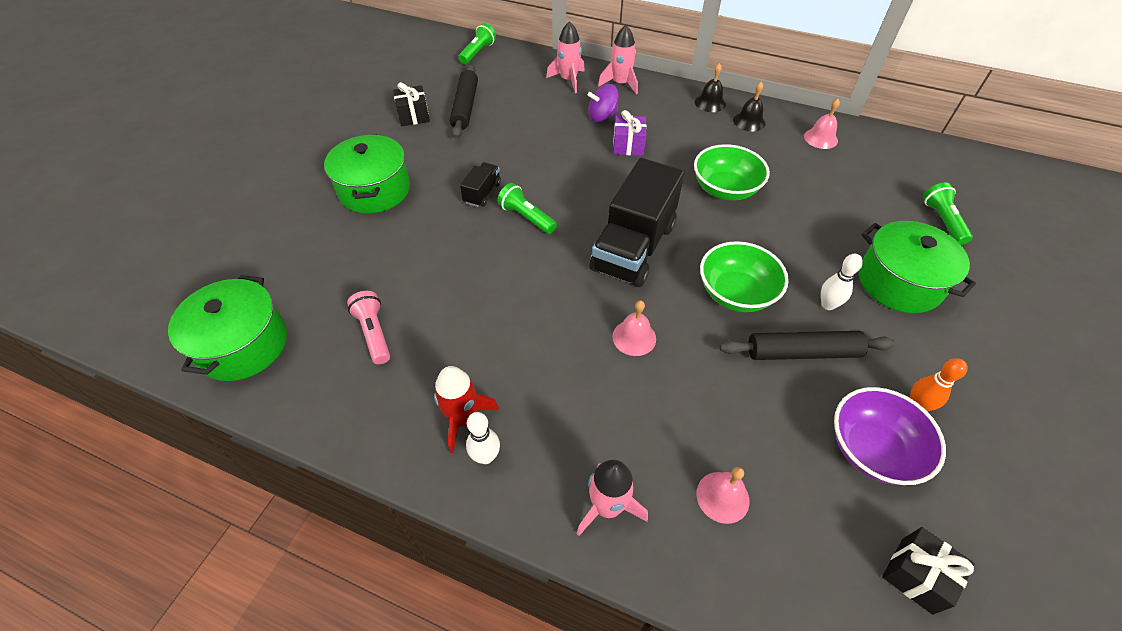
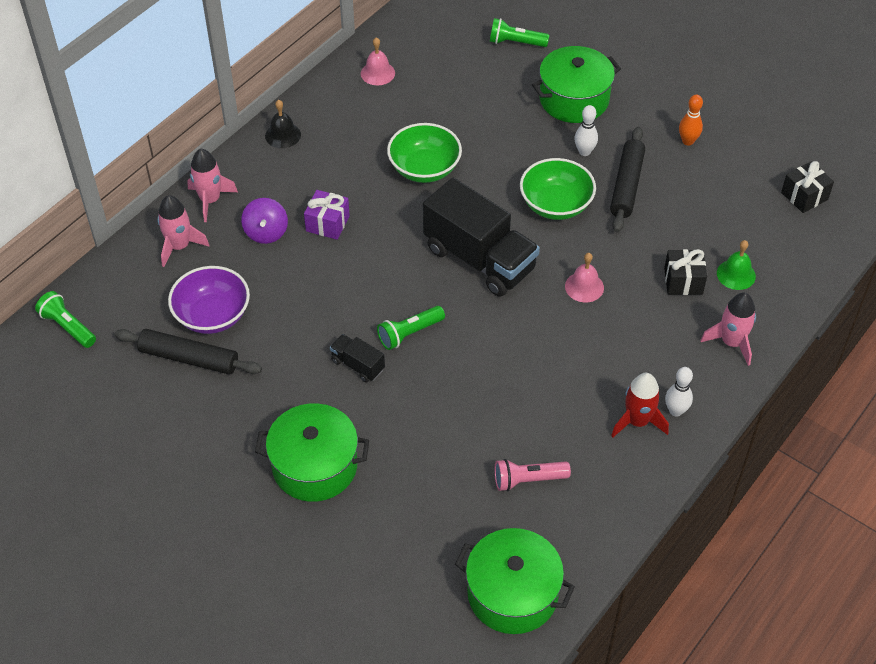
camera: 75 degrees left, 0 degrees up
black gift [393,82,430,126] -> black gift moved to [664,249,707,295]
pink bell [696,467,750,524] -> green bell [717,240,756,290]
black bell [733,82,766,131] -> none
purple bowl [834,387,946,485] -> purple bowl moved to [168,266,250,334]

